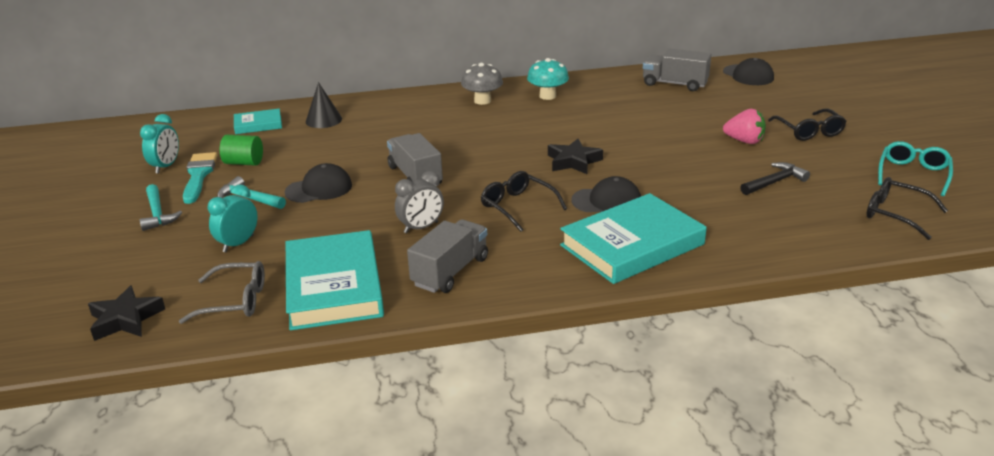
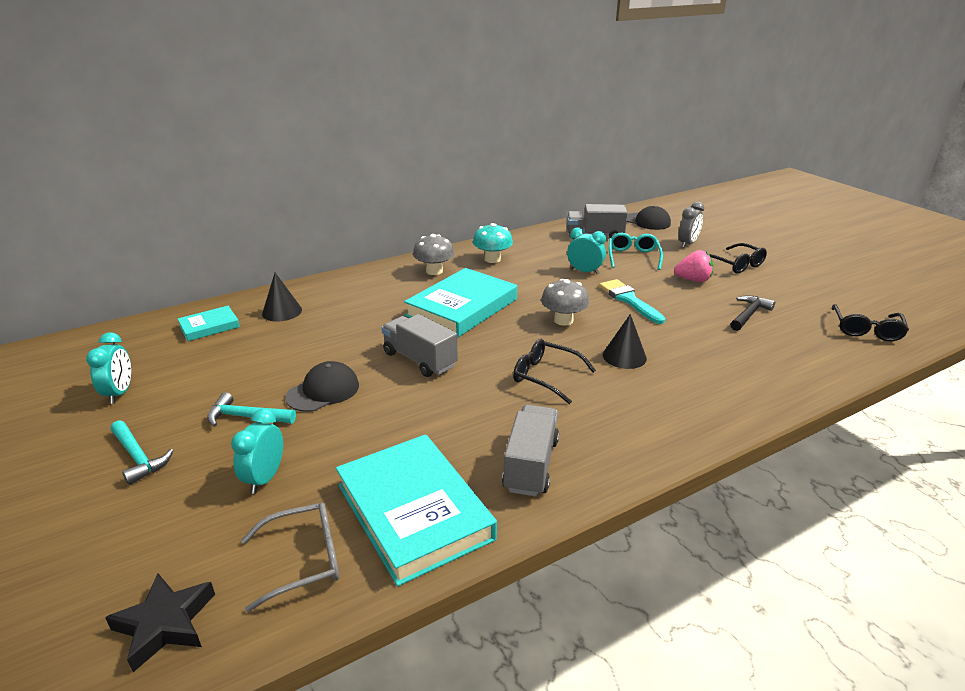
camera: 20 degrees left, 0 degrees up
turquoise brush [183,152,217,204] -> turquoise brush moved to [599,279,665,324]
green cylinder [220,135,263,166] -> none
grey clock [395,171,444,234] -> grey clock moved to [678,202,704,248]
black star [548,139,603,174] -> grey mushroom [541,279,589,326]
turquoise book [560,193,707,284] -> turquoise book moved to [404,268,517,337]
black cap [571,176,641,212] -> black cone [603,314,647,369]
black glasses [866,177,948,240] -> black glasses turned 90 degrees counterclockwise [832,304,909,341]
turquoise glasses [878,141,953,196] -> turquoise glasses moved to [609,233,663,270]
none -> turquoise clock [567,228,606,274]

